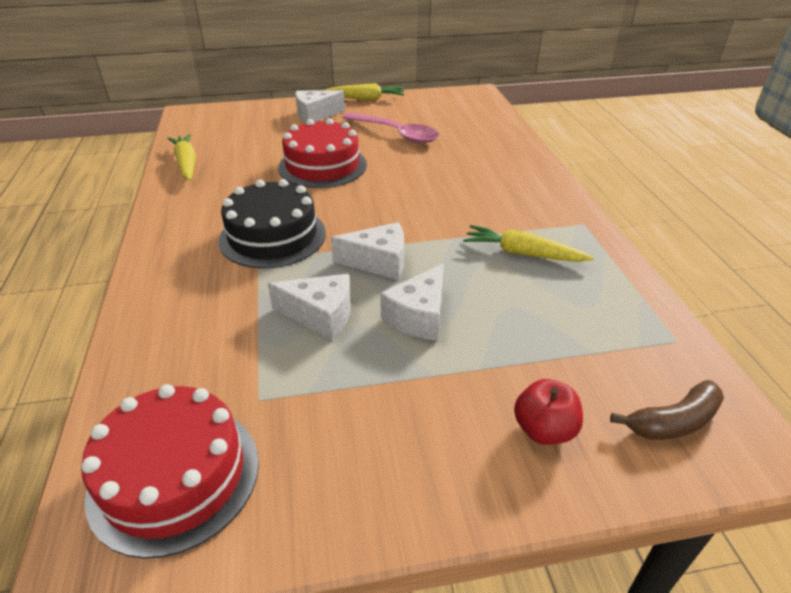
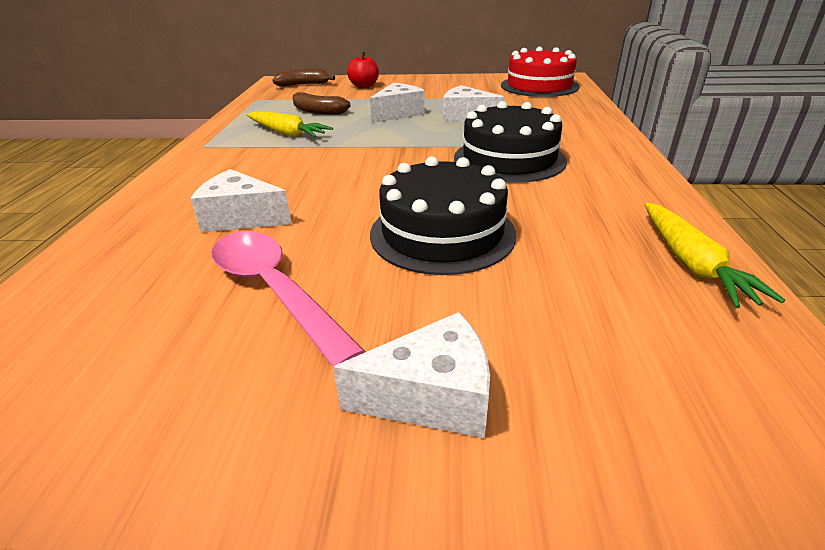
camera: 165 degrees left, 5 degrees down
red cake [278,118,367,188] -> black cake [370,156,516,275]
yellow carrot [323,83,404,100] -> none
white cheese [331,222,404,280] -> white cheese moved to [190,169,292,232]
none -> brown banana [292,92,350,115]

